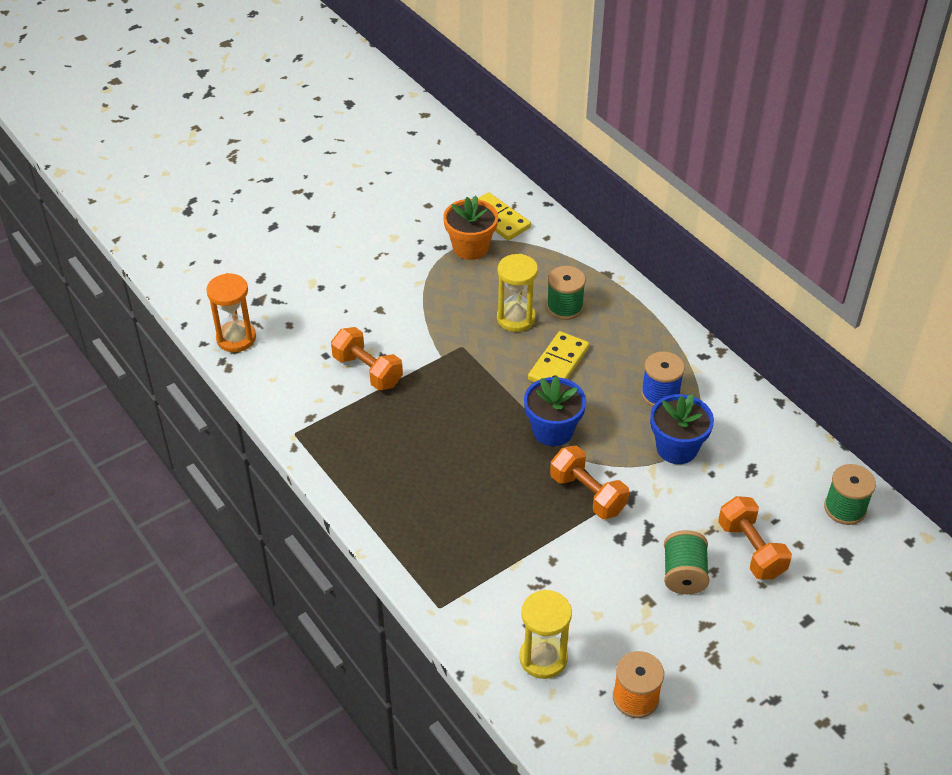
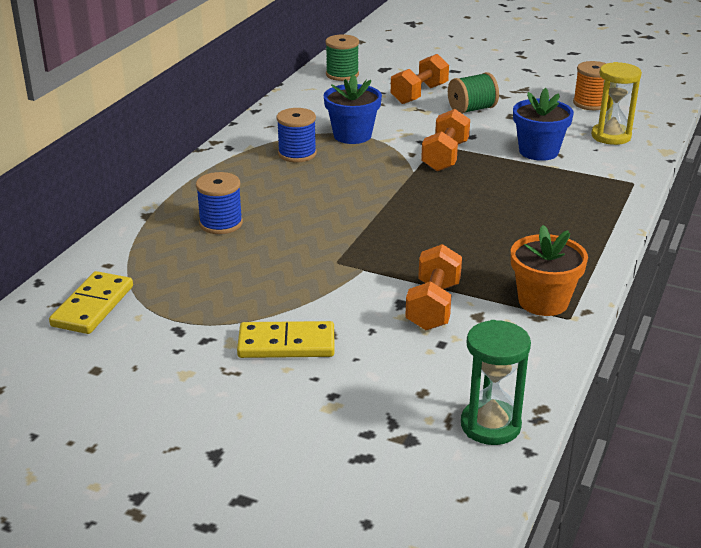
camera: 120 degrees left, 15 degrees down
orange hourglass [206,273,256,352] -> green hourglass [461,320,531,445]
orange flower pot [443,195,498,260] -> orange flower pot moved to [511,225,588,316]
yellow hourglass [497,254,538,332] -> none
blue flower pot [524,376,586,446] -> blue flower pot moved to [513,88,574,161]
yellow domino [528,331,589,382] -> yellow domino moved to [237,321,335,358]
green spool [547,266,586,320] -> blue spool [196,172,243,234]

